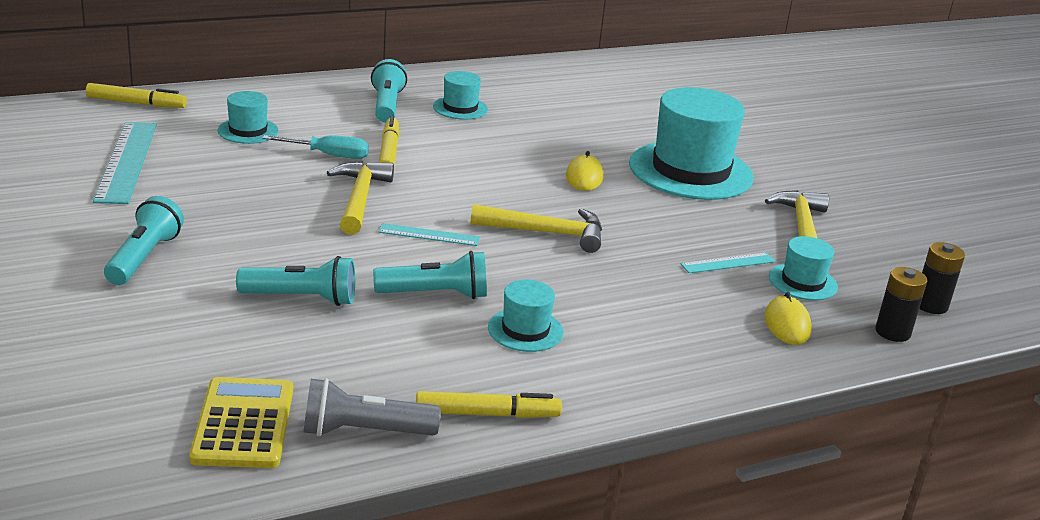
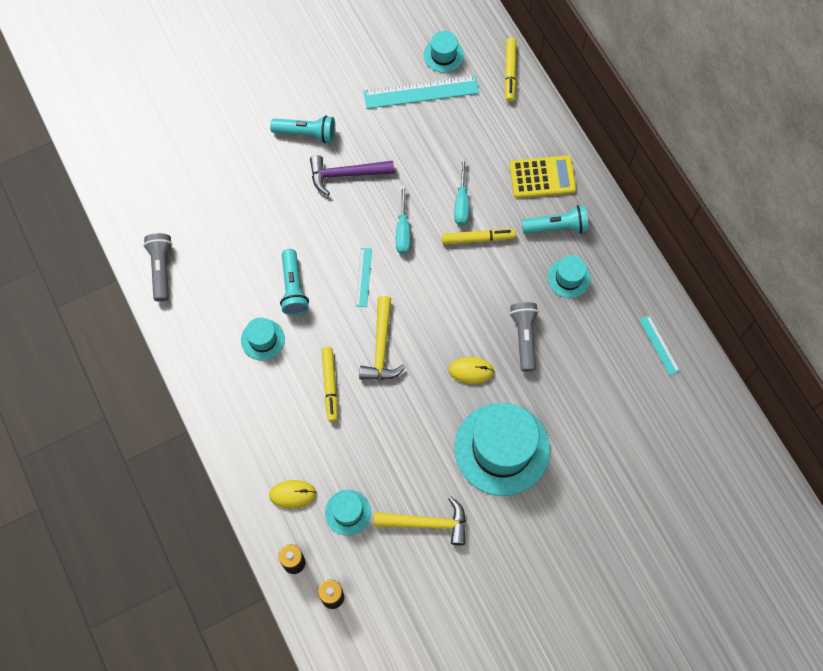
camera: 90 degrees right, 40 degrees up
yellow calculator [189,377,293,468] -> yellow calculator moved to [510,155,576,198]
turquoise hat [218,91,279,144] -> turquoise hat moved to [424,31,464,73]
turquoise flashlight [236,256,355,306] -> none
yellow hammer [327,161,394,235] -> turquoise screwdriver [396,185,410,254]
yellow marker [416,391,562,418] -> yellow marker moved to [321,347,338,422]
turquoise ruler [681,252,776,273] -> turquoise ruler moved to [639,315,680,376]
none -> purple hammer [310,155,394,196]
none -> grey flashlight [510,302,539,372]

